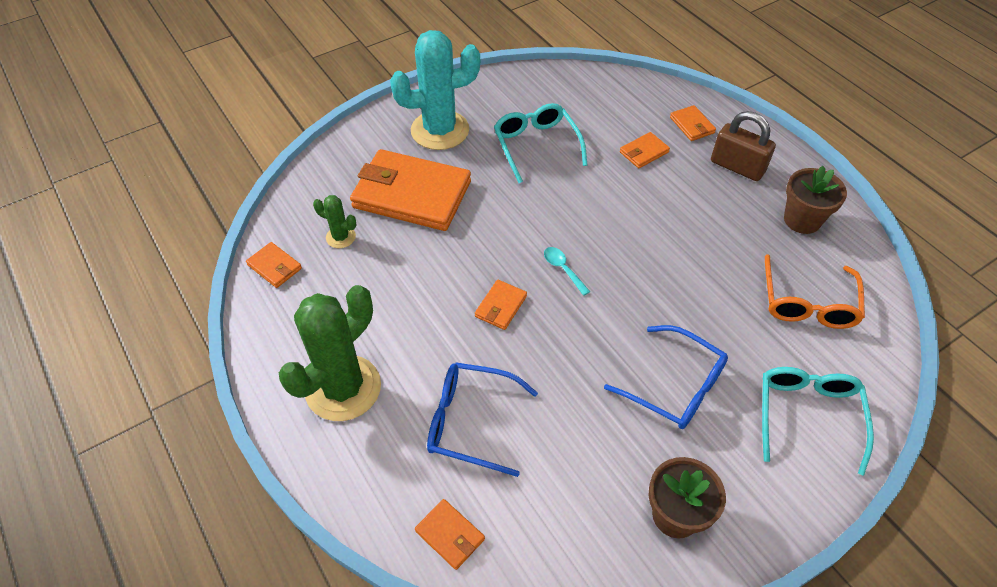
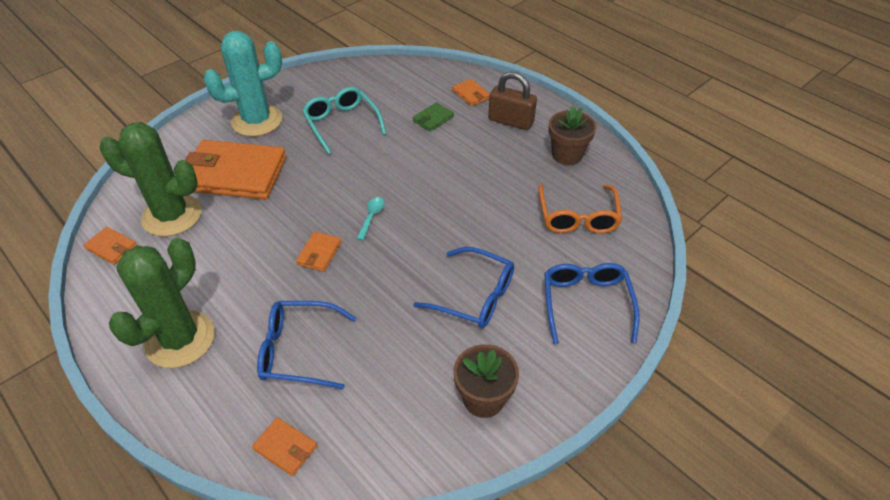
camera: 10 degrees left, 5 degrees down
green cactus [313,195,356,248] -> green cactus [100,122,202,237], size x2.20
turquoise spoon [544,247,590,296] -> turquoise spoon turned 60 degrees clockwise [356,197,385,240]
orange wallet [620,132,670,168] -> green wallet [413,102,454,132]
turquoise glasses [762,367,874,476] -> blue glasses [544,263,640,344]

